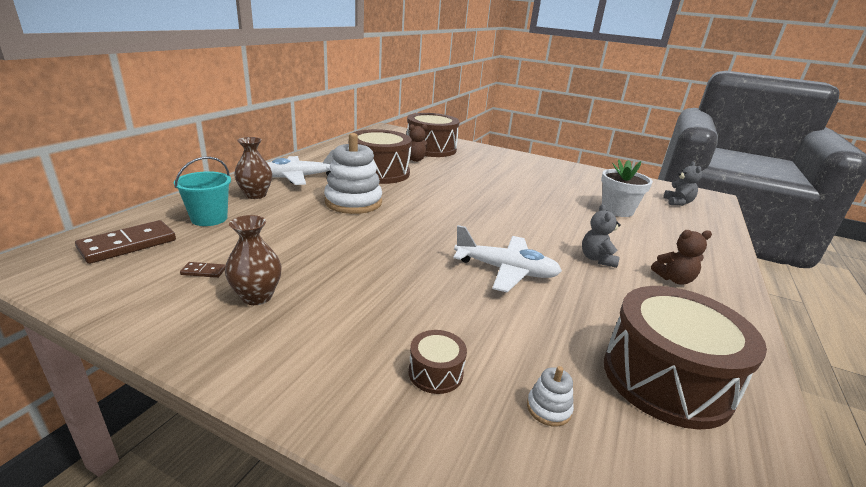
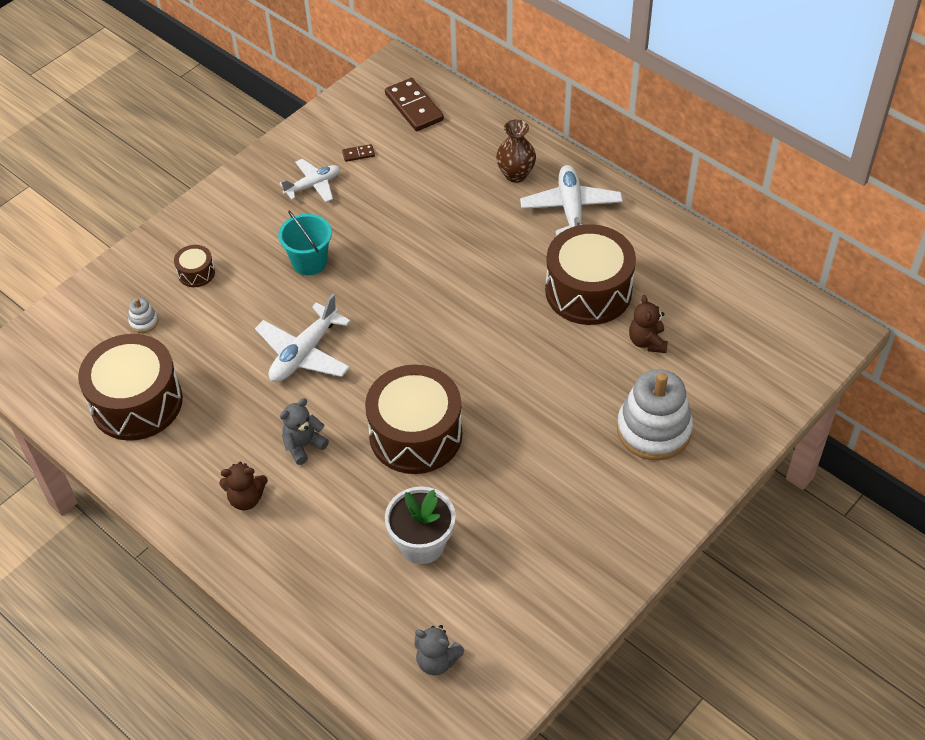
camera: 110 degrees right, 25 degrees up
turquoise bucket [174,156,231,226] -> turquoise bucket moved to [278,211,332,275]
brown domino [180,262,226,278] -> brown domino turned 60 degrees clockwise [342,144,375,162]
brown vase [225,215,282,305] -> white plane [280,159,340,202]
white stacking toy [324,133,382,214] -> white stacking toy moved to [617,369,693,460]
brown drum [407,113,460,157] -> brown drum moved to [365,365,462,474]
grey teddy bear [582,204,621,268] -> grey teddy bear turned 60 degrees counterclockwise [280,398,329,465]
brown teddy bear [651,230,712,284] -> brown teddy bear turned 105 degrees counterclockwise [219,461,268,510]

